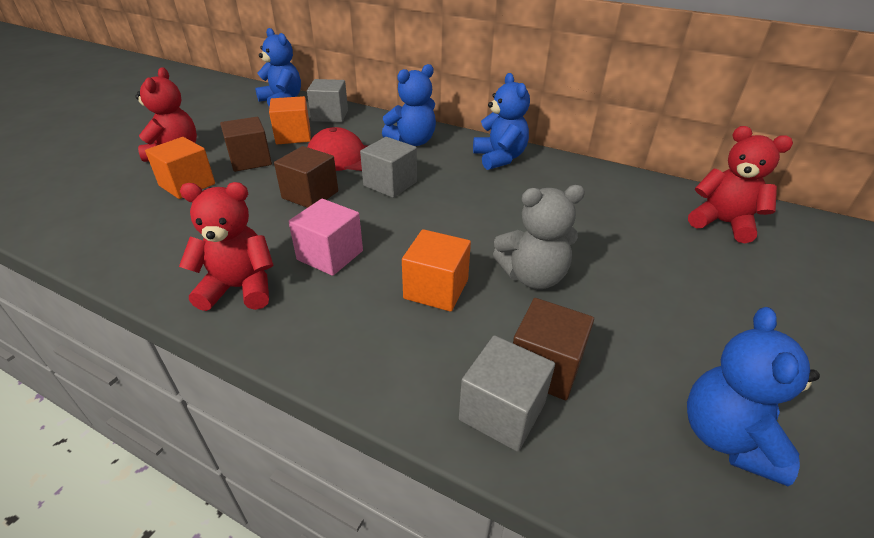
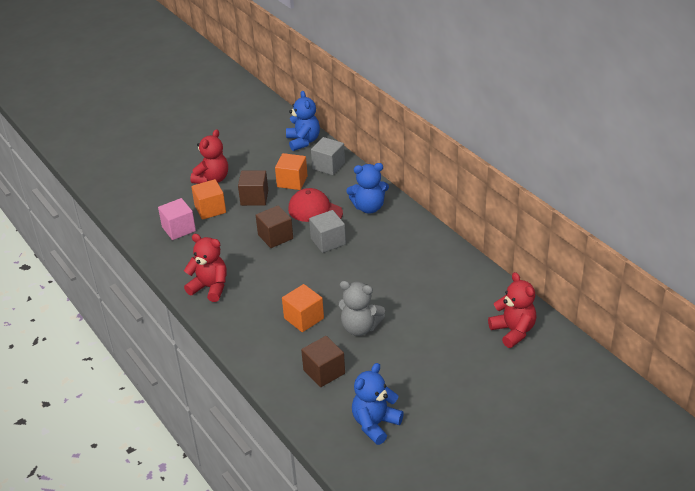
camera: 30 degrees right, 0 degrees up
pink cube [289,199,363,276] -> pink cube moved to [158,198,196,240]
grey cube [459,335,555,452] -> none
blue teddy bear [473,73,530,170] -> none

